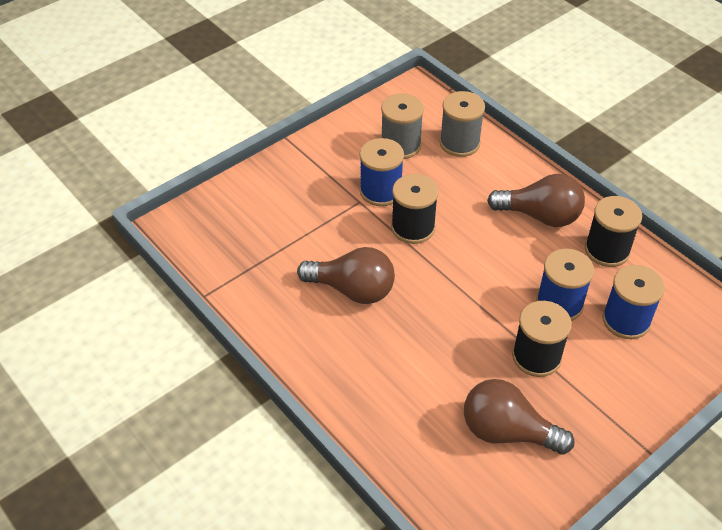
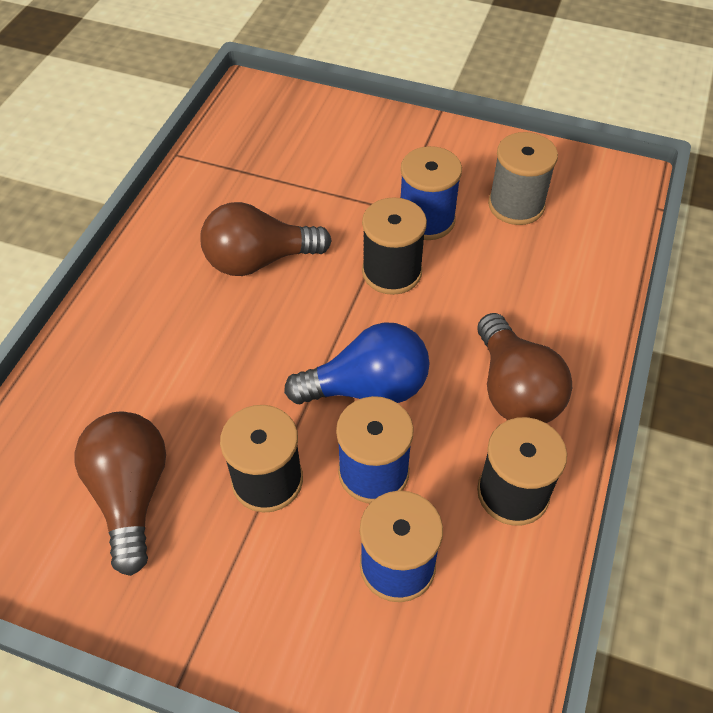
camera: 60 degrees right, 5 degrees up
brown light bulb [297,247,395,304] -> brown light bulb turned 90 degrees clockwise [200,202,332,276]
grey spool [439,91,485,157] -> none
none -> blue light bulb [284,322,430,404]

